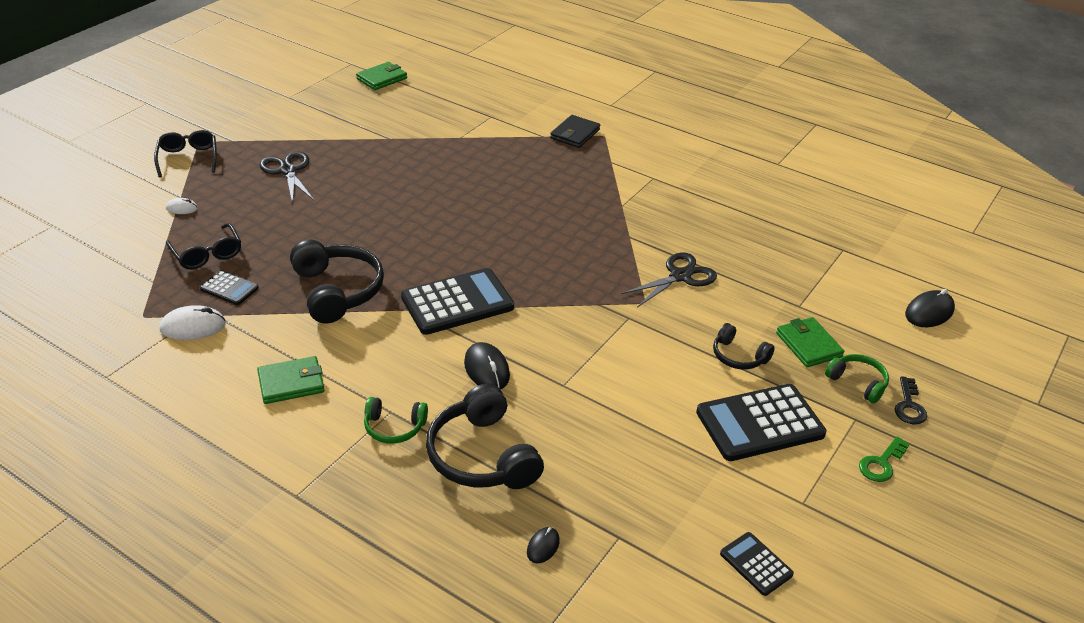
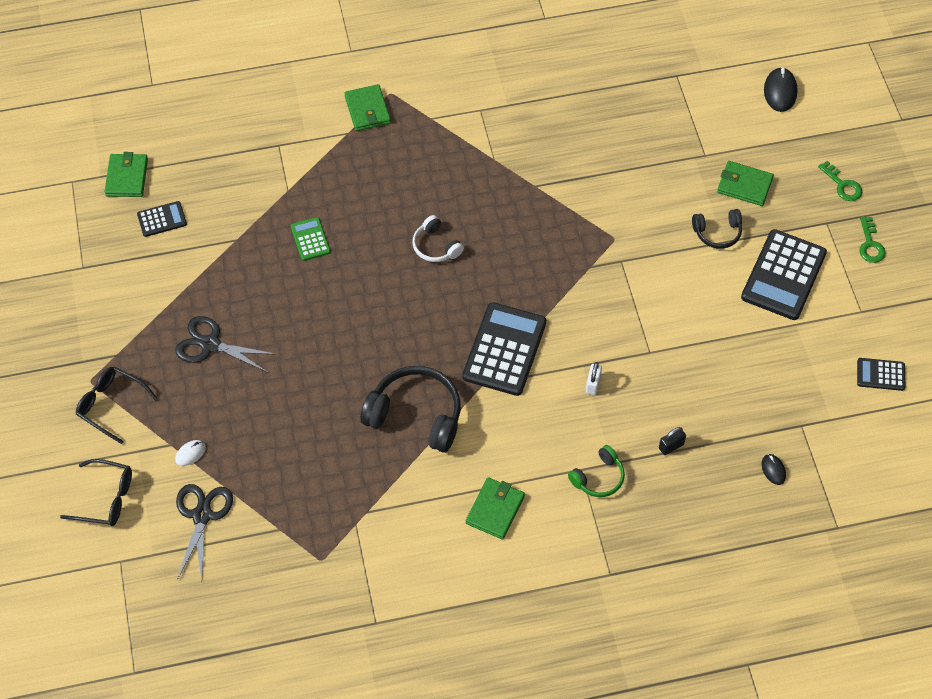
camera: 45 degrees left, 20 degrees up
white mouse [159,305,226,340] -> none
black glasses [166,223,241,269] -> black glasses moved to [60,459,132,526]
black calculator [200,270,259,305] -> black calculator moved to [137,201,187,237]
black headphones [426,384,544,489] -> black padlock [659,427,686,455]
black mouse [464,342,510,389] -> white padlock [586,362,602,395]
black wallet [550,115,600,148] -> green wallet [344,84,391,131]
black scissors [621,253,717,308] -> black scissors moved to [176,484,233,581]
green headphones [825,354,889,403] -> none
black key [895,376,927,424] -> green key [818,161,862,201]
none -> green calculator [291,217,331,261]
none -> white headphones [412,215,464,262]

